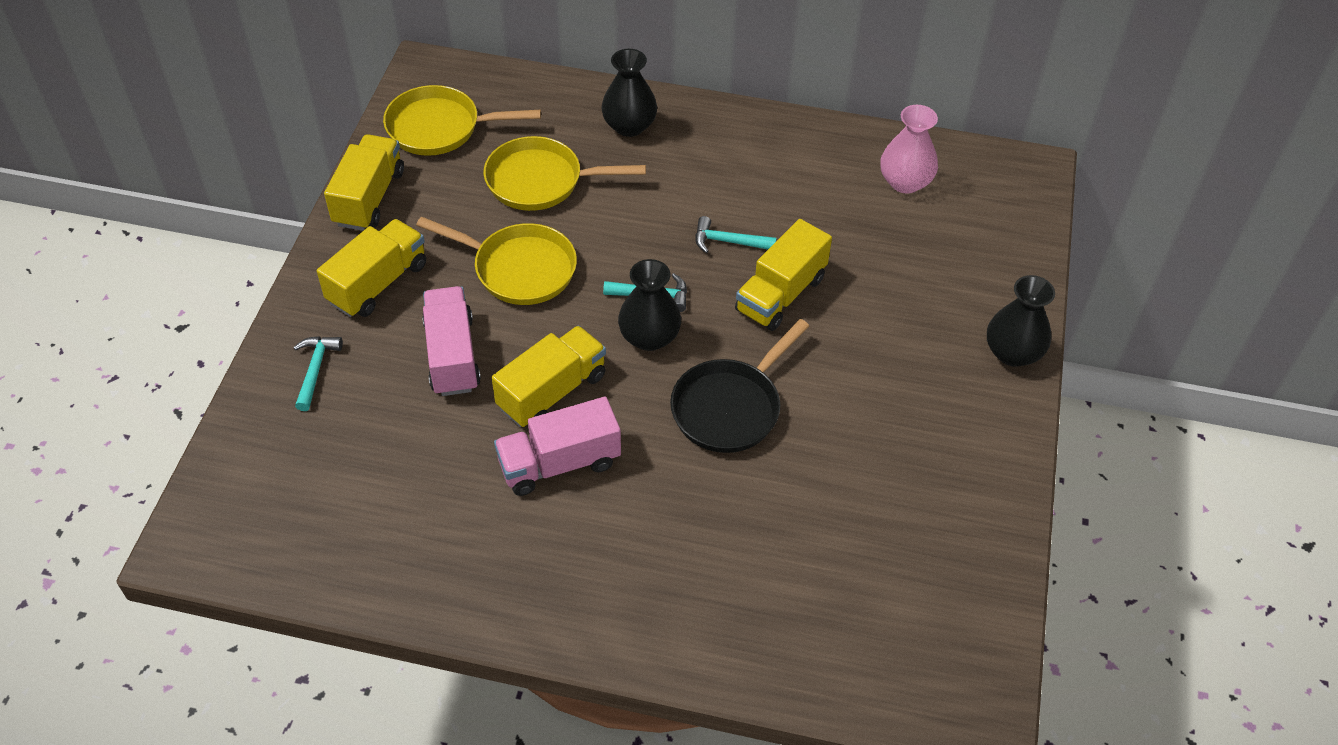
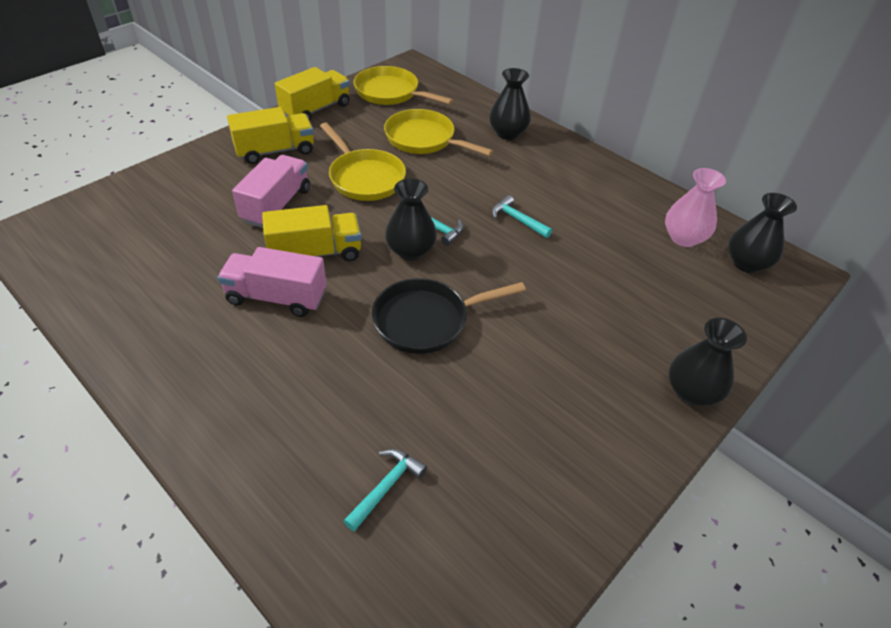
camera: 30 degrees right, 5 degrees down
turquoise hammer [293,336,343,411] -> turquoise hammer moved to [343,449,427,532]
yellow truck [735,219,832,331] -> none
none -> black vase [728,193,797,273]

